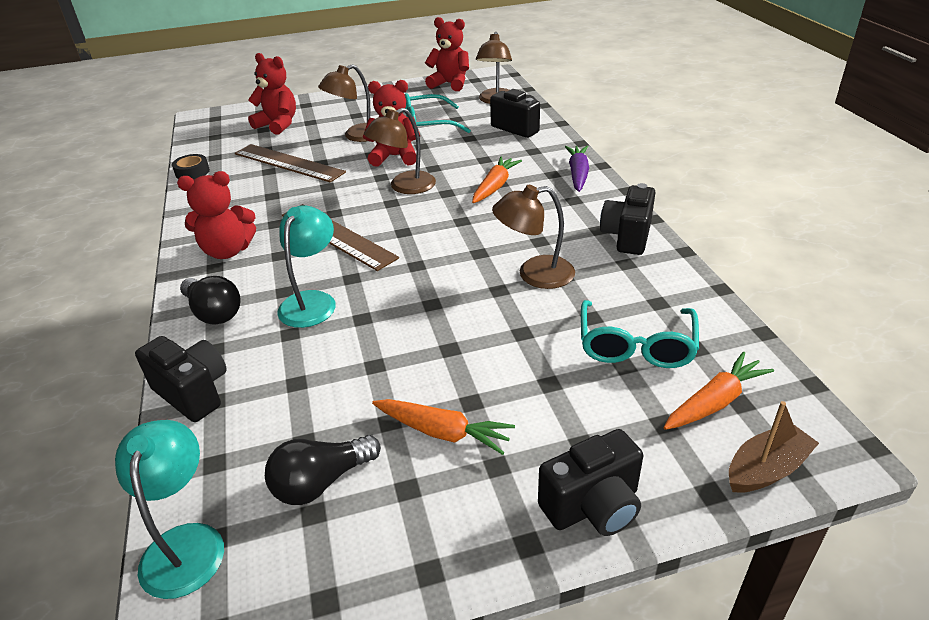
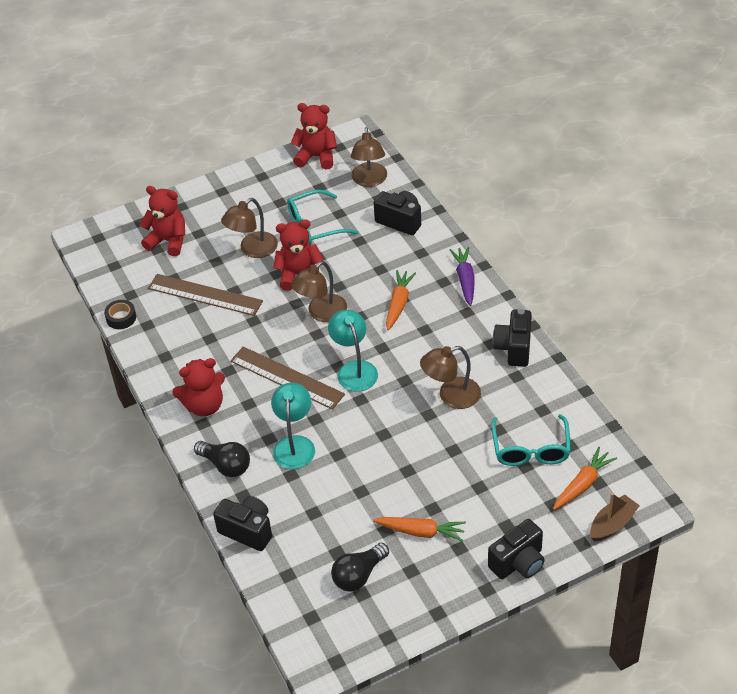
camera: 10 degrees left, 10 degrees up
turquoise lamp [115,420,224,599] -> turquoise lamp moved to [328,310,378,392]

